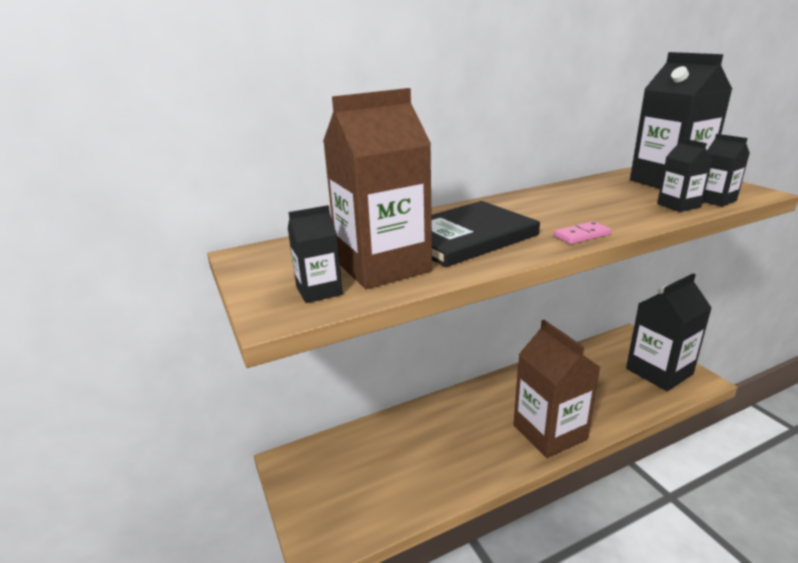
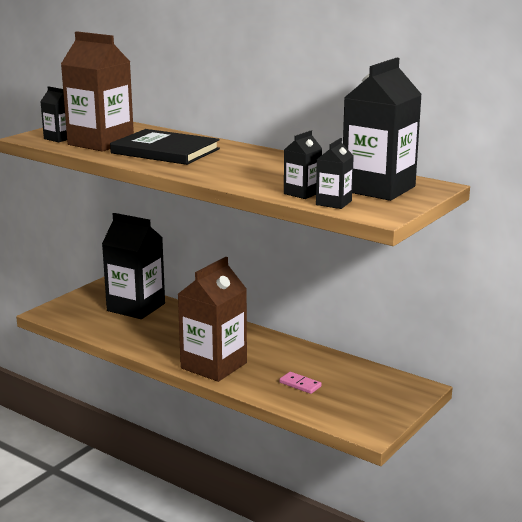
camera: 60 degrees right, 5 degrees down
pink domino [554,221,611,244] -> pink domino moved to [279,372,322,394]
black carton [626,273,712,391] -> black carton moved to [102,213,165,319]

